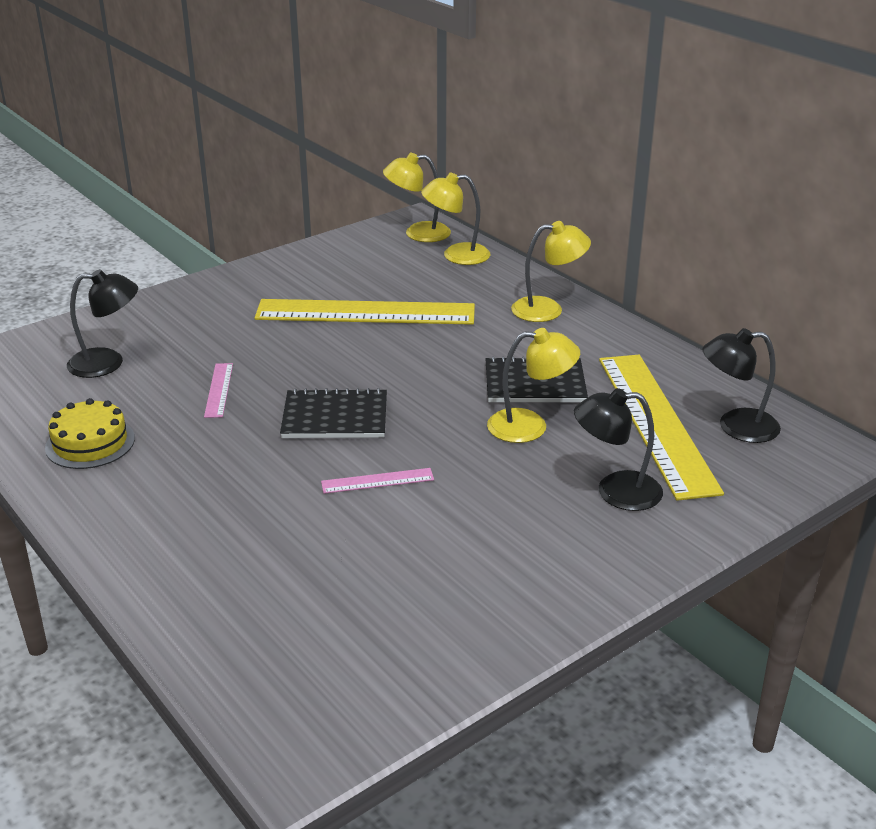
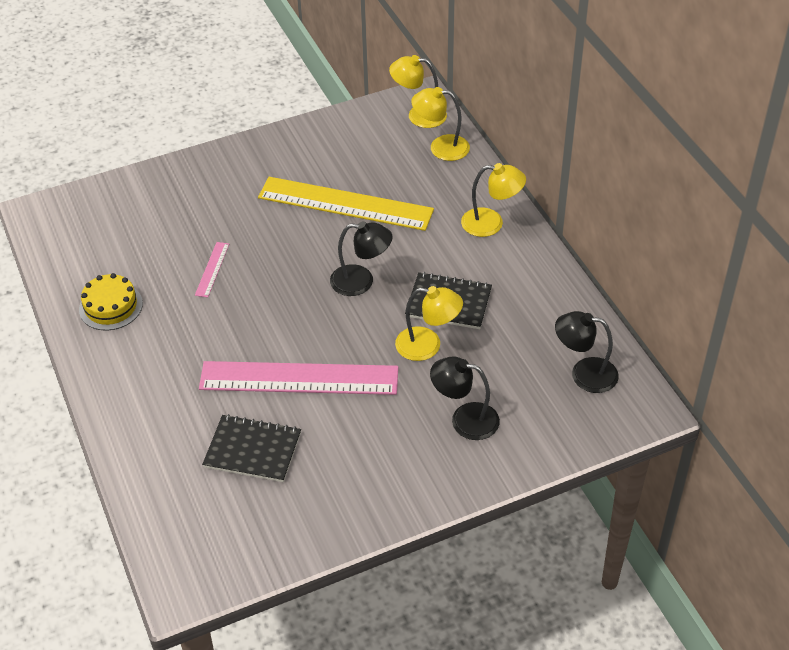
camera: 15 degrees right, 15 degrees up
black lamp [67,269,138,378] -> black lamp moved to [330,221,392,296]
black notebook [280,388,387,438] -> black notebook moved to [202,414,301,482]
pink ruler [321,468,434,494] -> pink ruler [199,361,398,395], size x2.43
yellow ruler [599,355,724,501] -> none

